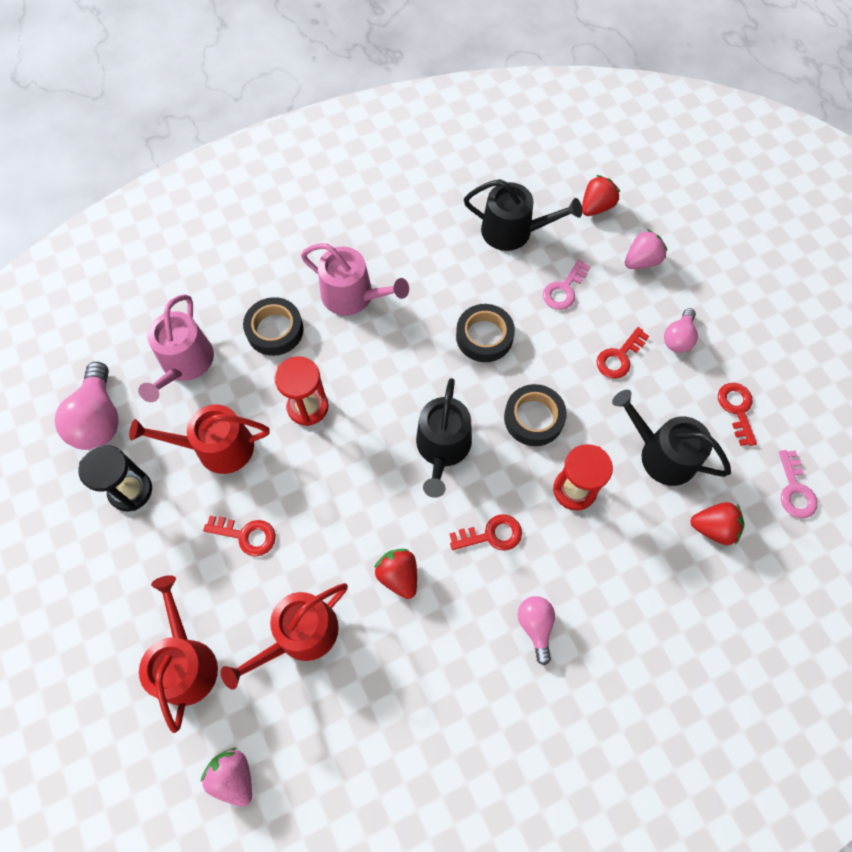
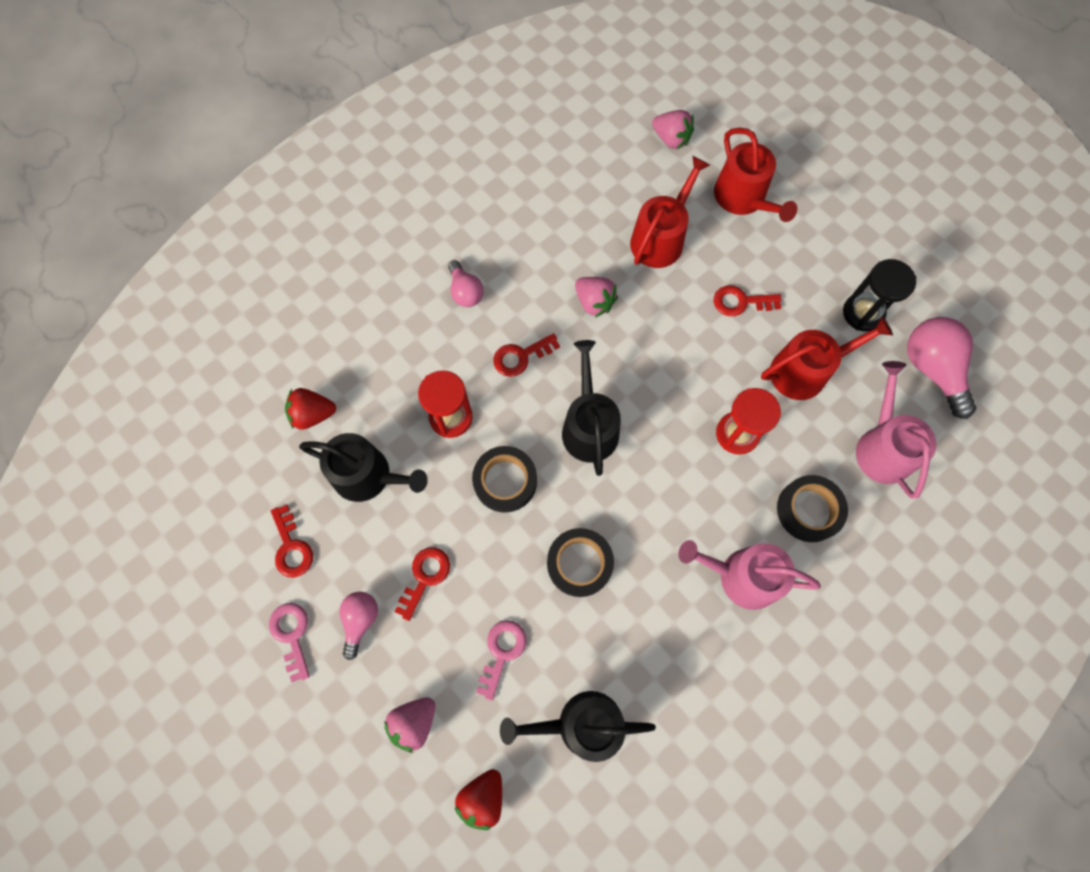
camera: 165 degrees right, 5 degrees up
red strawberry [374,549,417,599] -> pink strawberry [575,277,618,318]
pink key [779,450,818,518] -> pink key moved to [269,603,310,682]

